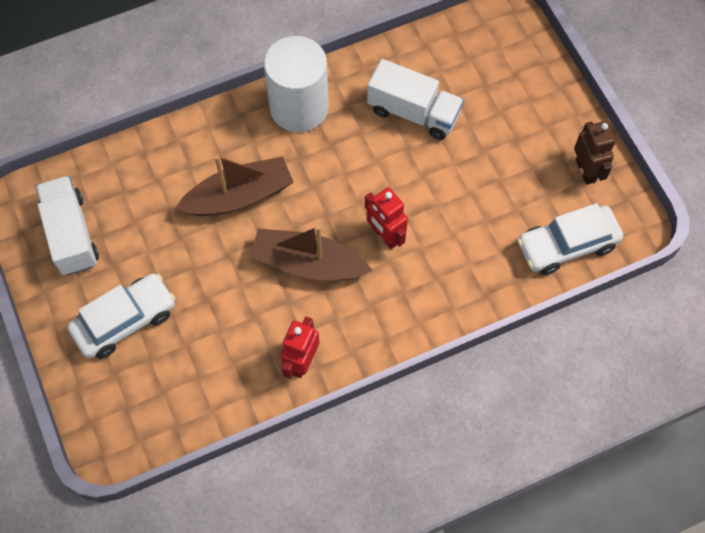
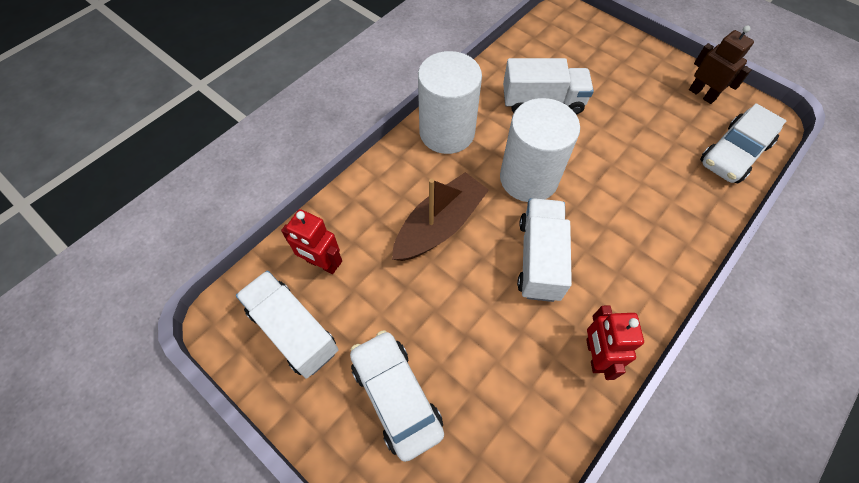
camera: 25 degrees left, 5 degrees down
white car [68,274,175,359] -> white car turned 60 degrees counterclockwise [350,330,444,462]
brown boat [249,226,373,280] -> white truck [517,198,572,302]
red robot [365,187,408,249] -> red robot moved to [281,209,342,274]
none -> white cylinder [500,98,580,202]

